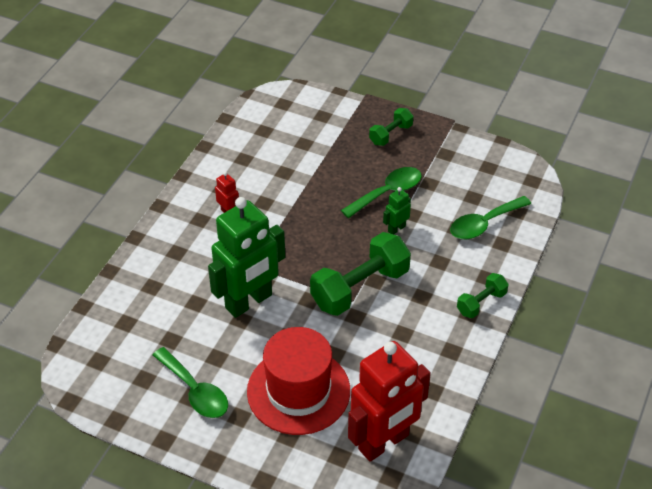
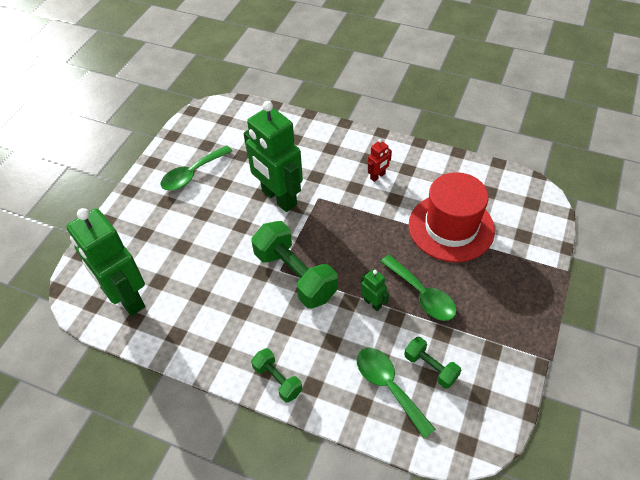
camera: 90 degrees right, 5 degrees up
red hat [247,327,350,435] -> red hat moved to [409,172,495,262]
red robot [348,341,431,462] -> green robot [66,208,145,316]
green dumbbell [369,108,413,146] -> green dumbbell moved to [404,337,461,389]

